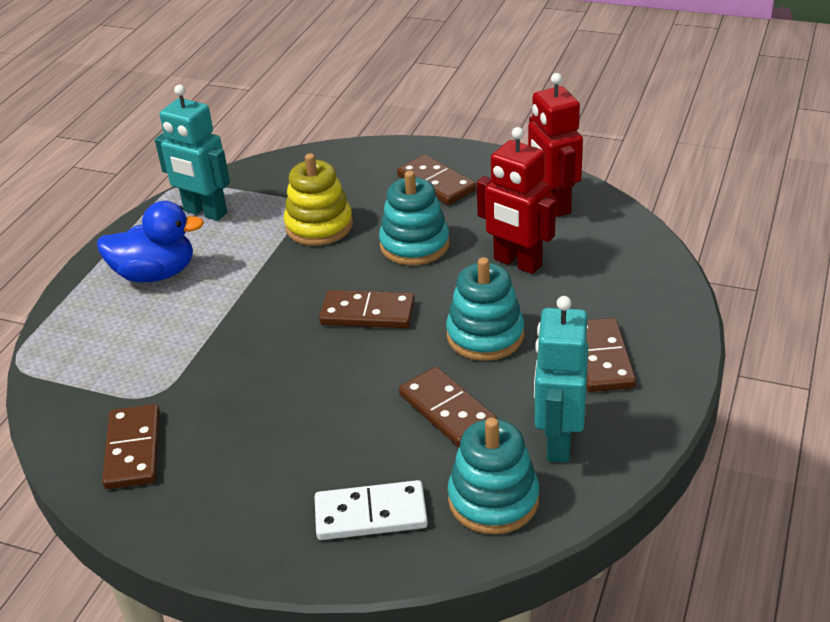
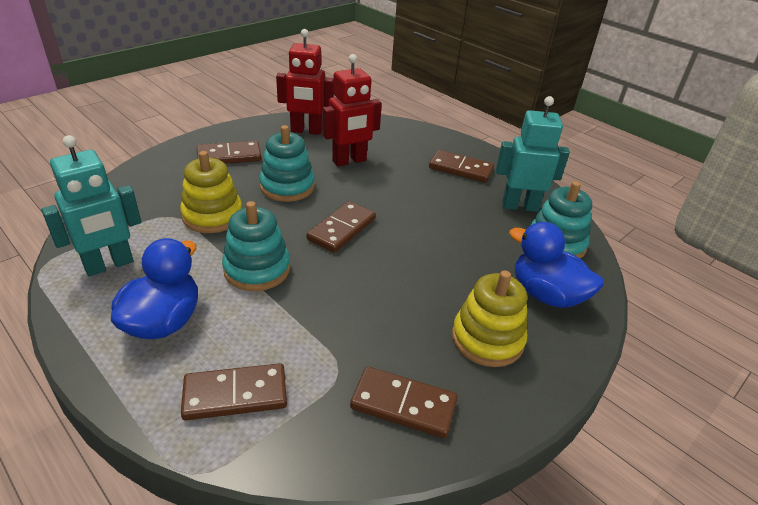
camera: 70 degrees left, 0 degrees up
white domino [315,480,428,540] -> blue duck [509,222,603,308]
brown domino [399,367,497,447] -> brown domino moved to [181,363,287,421]
turquoise stacking toy [446,257,524,361] -> turquoise stacking toy moved to [222,201,290,291]
turquoise robot [534,296,588,463] -> turquoise robot turned 150 degrees clockwise [496,96,570,212]
none -> yellow stacking toy [452,270,528,367]

